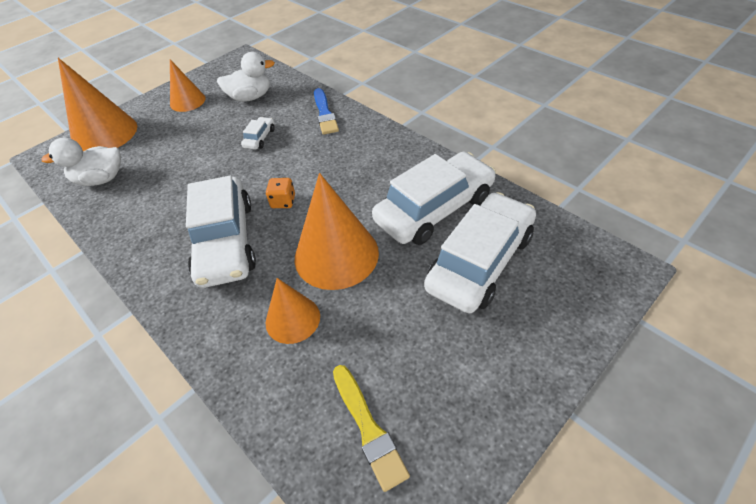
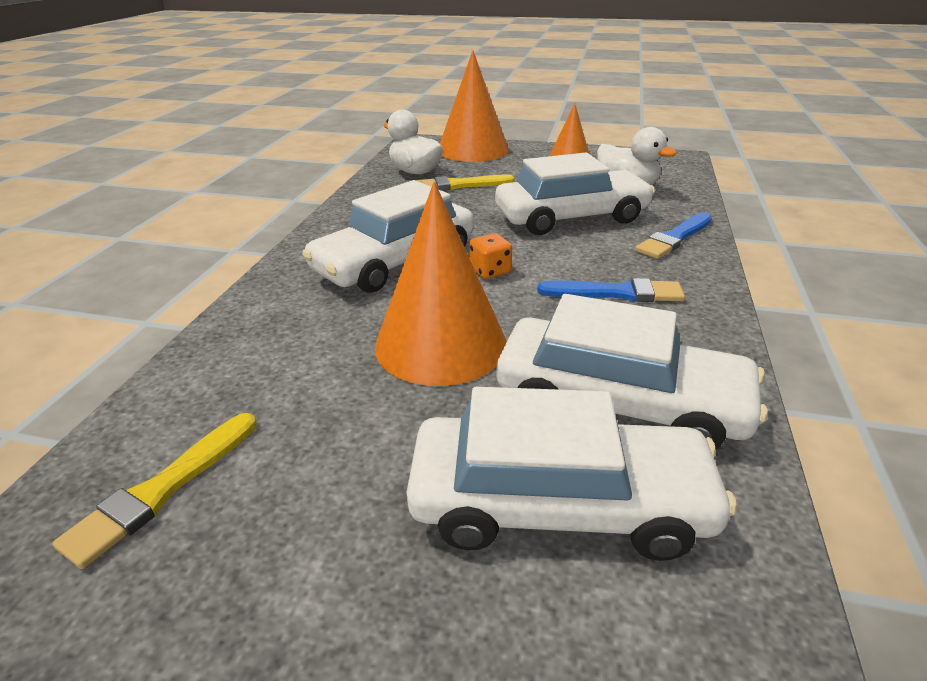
camera: 55 degrees right, 15 degrees down
white car [241,117,275,150] -> white car [495,153,655,235], size x2.37
orange cone [266,278,320,344] -> none
none -> yellow brush [415,175,514,191]
none -> blue brush [537,278,685,302]

